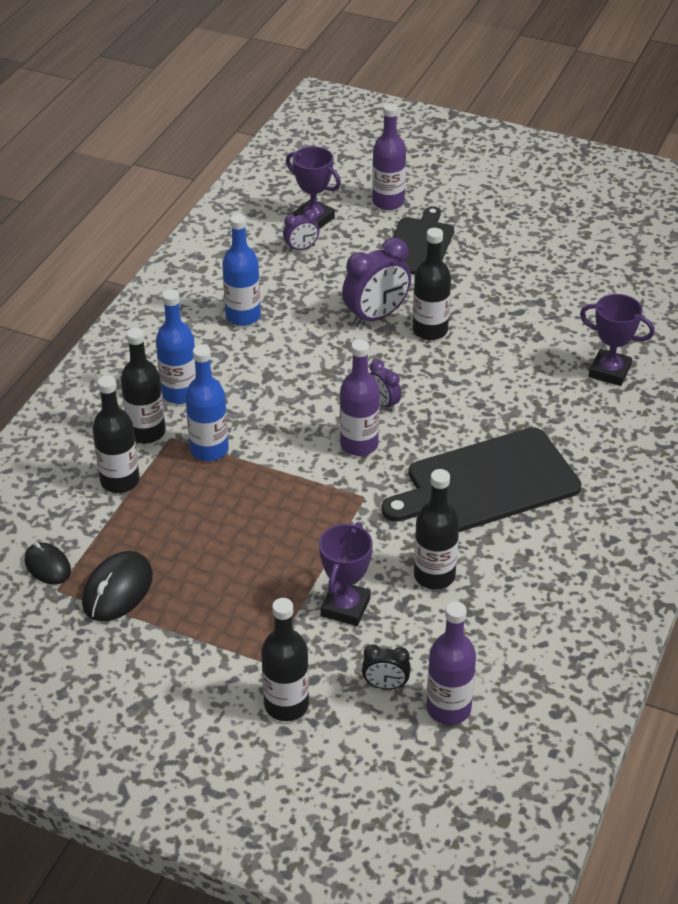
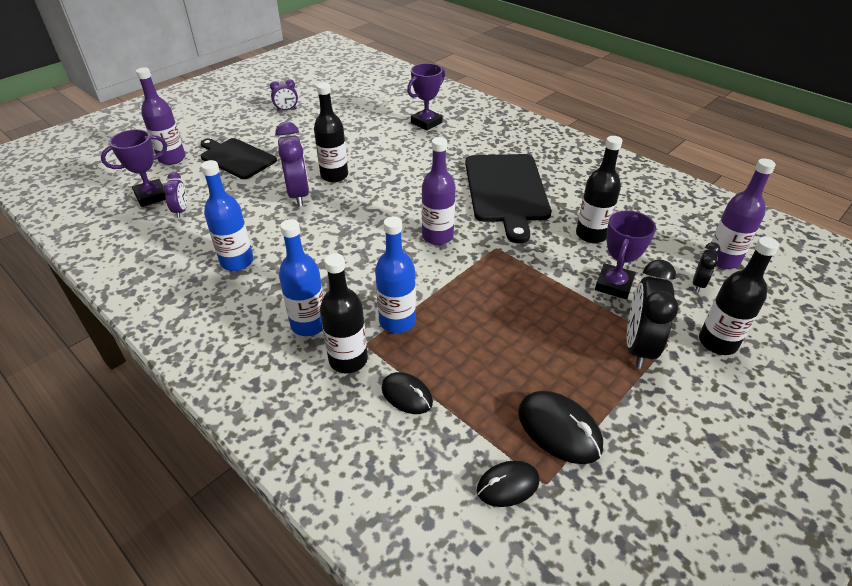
camera: 70 degrees left, 0 degrees up
black bottle [93,375,140,493] -> black mouse [382,372,433,414]
purple trophy [319,522,373,626] -> purple trophy turned 75 degrees clockwise [595,210,656,299]
purple clock [370,360,401,412] -> purple clock moved to [270,79,298,111]
none -> black clock [627,260,678,369]

